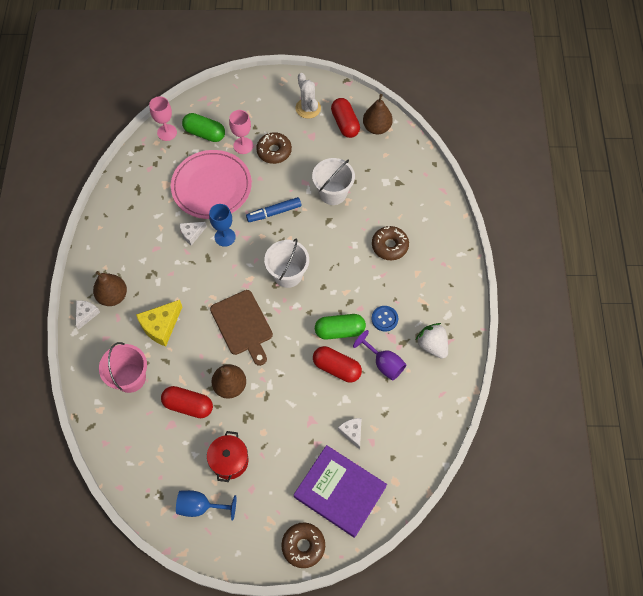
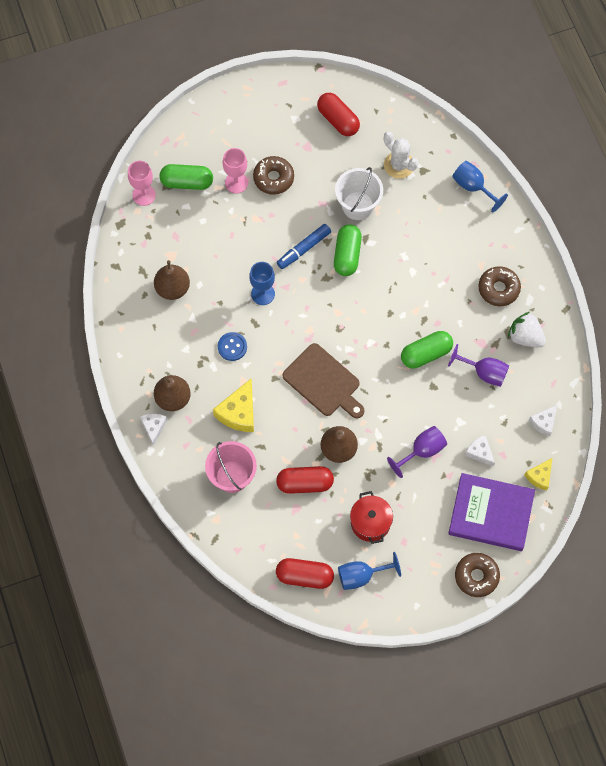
camera: 20 degrees left, 5 degrees up
pink plate [171,150,252,219] -> none
white cheese [180,222,207,246] -> white cheese moved to [529,405,557,436]
white bucket [264,238,309,288] -> none
white cactus [295,73,321,119] -> white cactus moved to [384,132,419,179]
red capsule [313,346,362,382] -> red capsule moved to [276,558,334,589]
brown pear [363,94,393,134] -> brown pear moved to [154,260,190,300]
brown donut [372,226,409,260] -> brown donut moved to [478,266,521,306]
blue button [372,306,398,332] -> blue button moved to [218,332,247,361]
none -> green capsule [334,224,362,276]
none -> purple goblet [387,426,447,478]
none -> blue goblet [452,161,508,213]
none -> yellow cheese [524,458,552,490]

